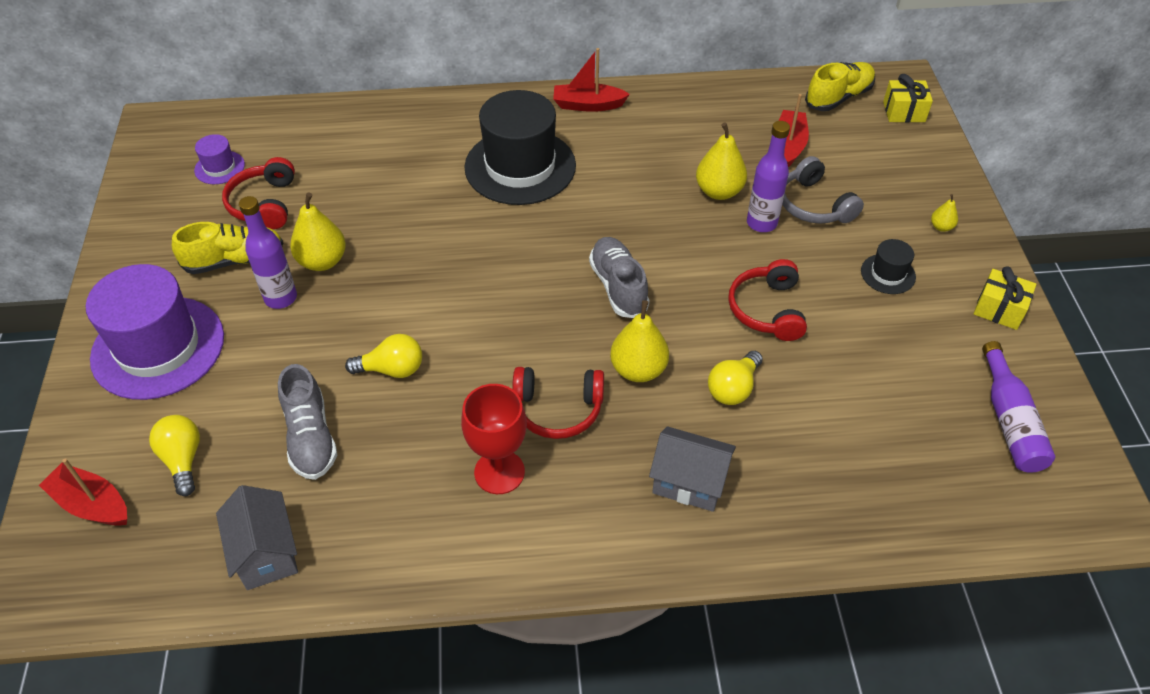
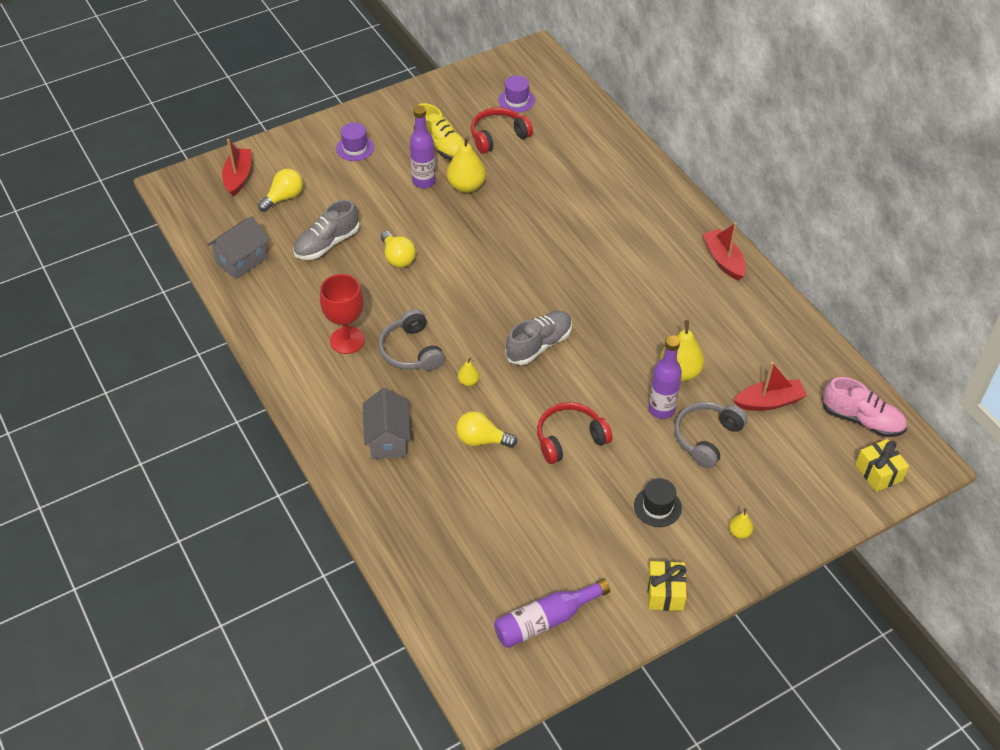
camera: 65 degrees right, 0 degrees up
purple hat [86,264,224,400] -> purple hat [336,123,374,161], size x0.44
black hat [464,90,576,205] -> none
red headphones [512,367,604,439] -> grey headphones [378,309,445,371]
yellow pear [610,300,669,382] -> yellow pear [458,358,480,386], size x0.50
yellow shoe [805,62,875,111] -> pink shoe [822,377,907,437]

